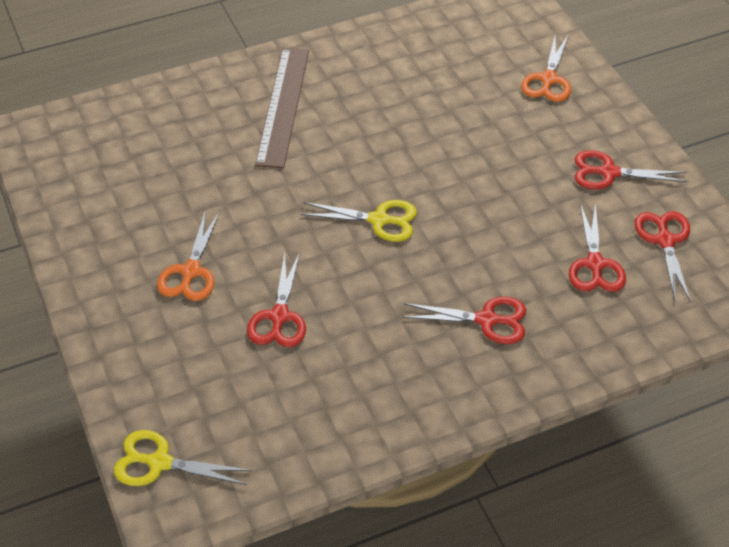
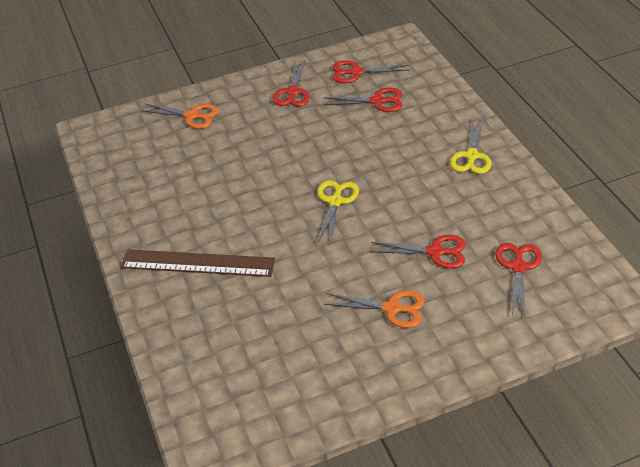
camera: 85 degrees left, 5 degrees down
yellow scissors [114,430,252,486] -> yellow scissors moved to [450,119,491,174]
red scissors [402,297,526,344] -> red scissors moved to [495,243,542,316]

